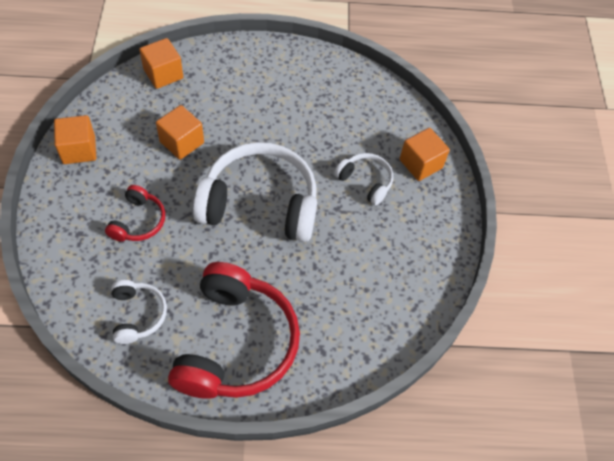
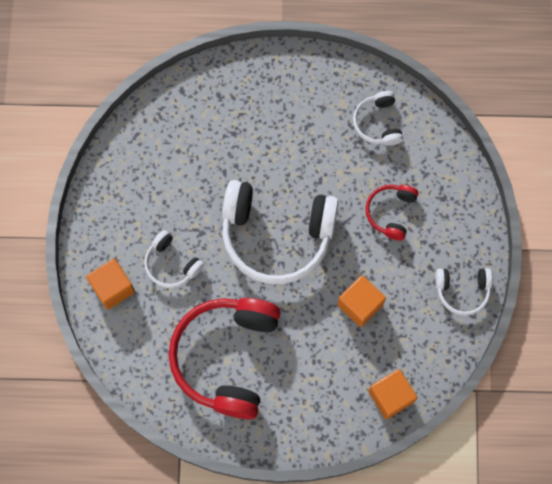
camera: 175 degrees left, 15 degrees up
orange cube [54,115,96,164] -> white headphones [435,268,492,316]
red headphones [168,262,300,399] -> red headphones moved to [169,298,281,420]

